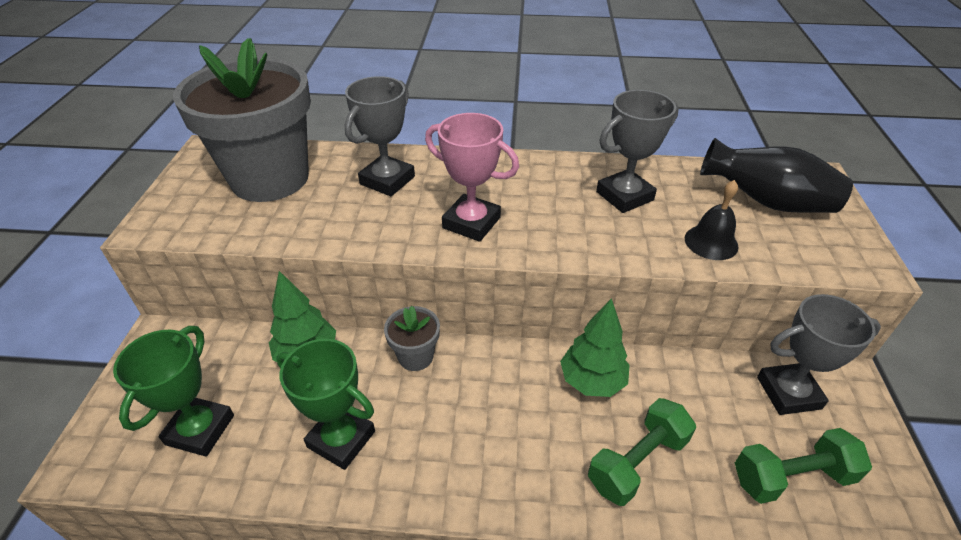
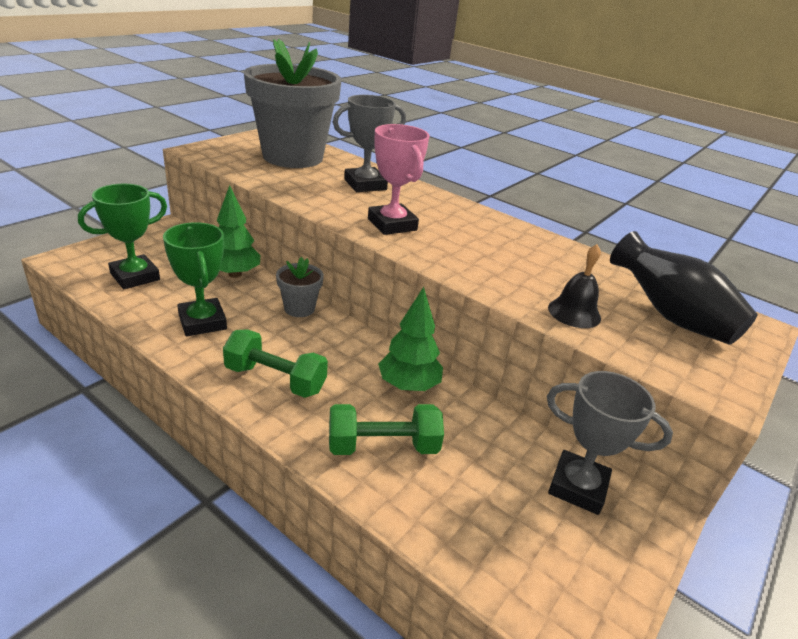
camera: 30 degrees right, 10 degrees down
grey trophy [596,90,679,213] -> none
green dumbbell [735,428,872,504] -> green dumbbell moved to [223,329,328,398]

